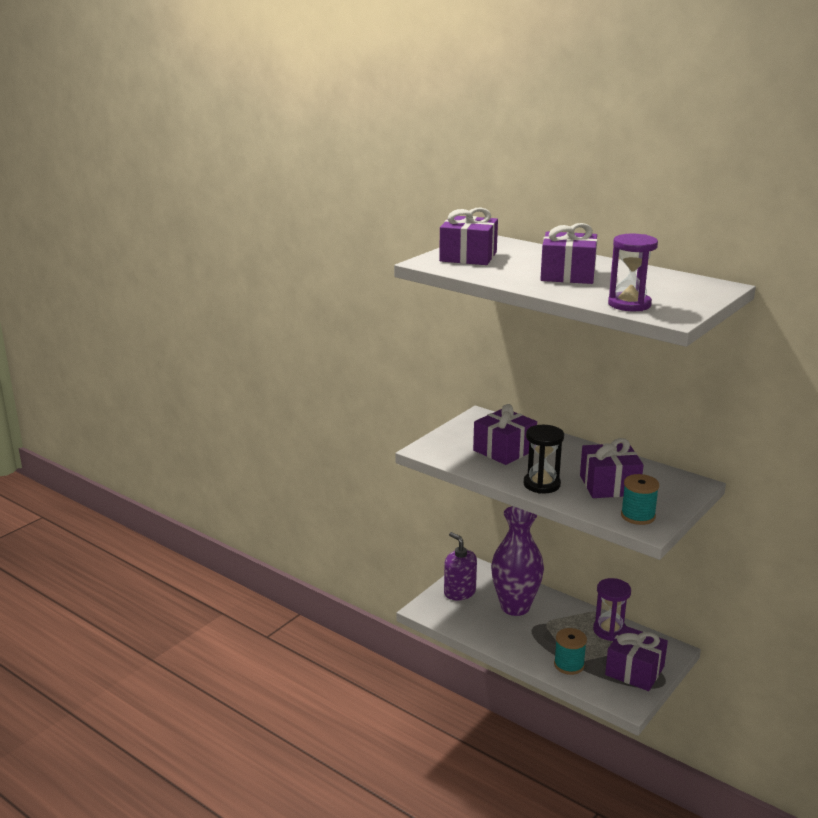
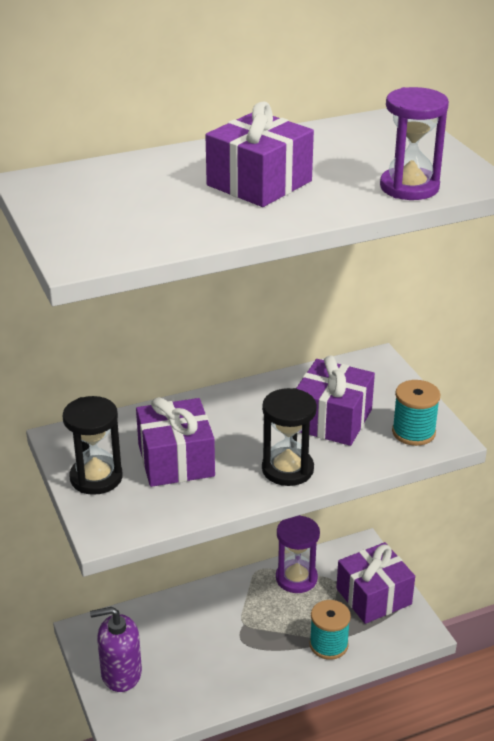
camera: 60 degrees left, 10 degrees up
purple gift [439,208,498,265] -> none
purple vase [491,506,544,616] -> none
none -> black hourglass [63,396,123,495]

